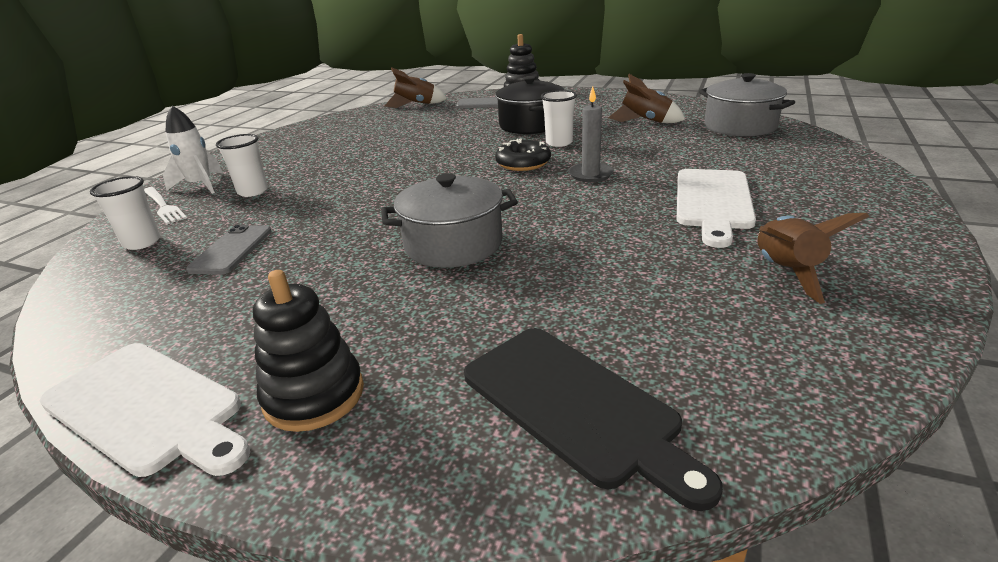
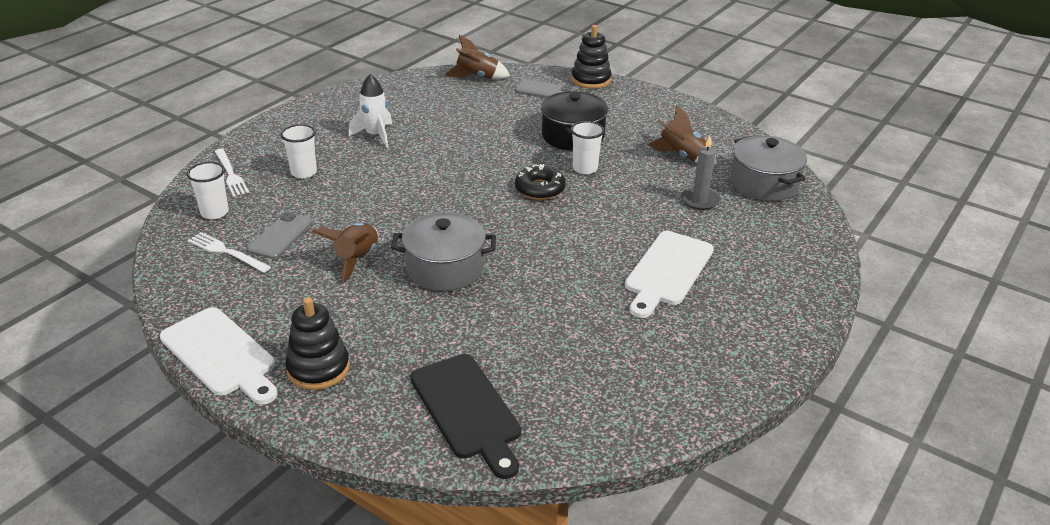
camera: 10 degrees right, 5 degrees up
white rocket [163,106,223,194] -> white rocket moved to [349,74,392,148]
grey candle [568,86,614,182] -> grey candle moved to [681,135,720,210]
brown rocket [758,213,869,304] -> brown rocket moved to [312,222,378,283]
none -> white fork [188,232,271,273]

